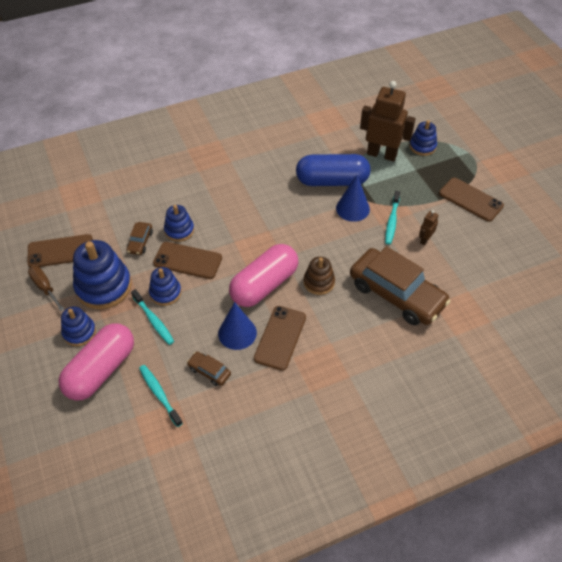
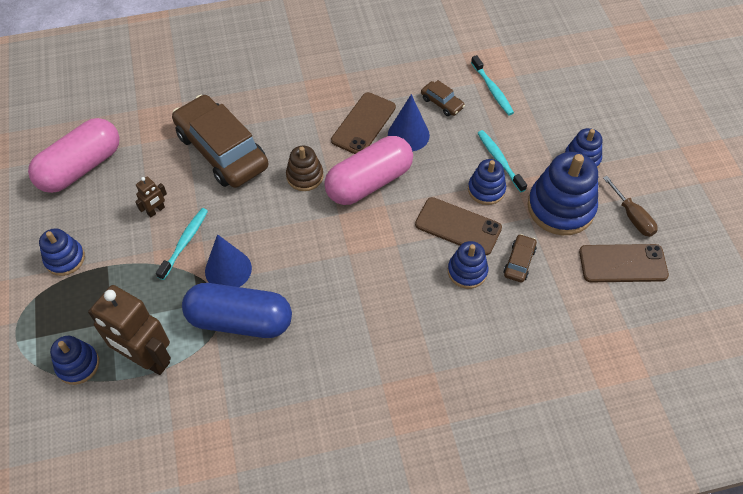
camera: 170 degrees left, 5 degrees up
pink capsule [58,323,134,401] -> pink capsule moved to [28,118,120,193]
brown phone [439,178,504,222] -> blue stacking toy [39,228,85,276]

